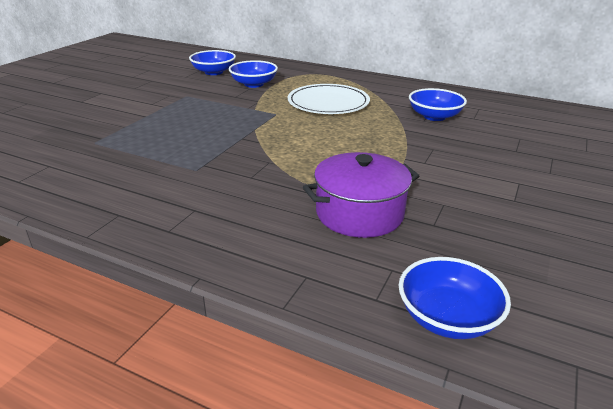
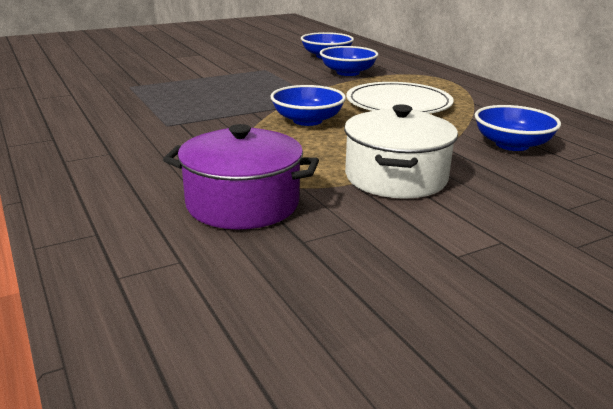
camera: 35 degrees right, 5 degrees down
blue bowl [399,257,511,339] -> blue bowl moved to [270,85,346,126]
none -> white pot [344,104,458,199]

